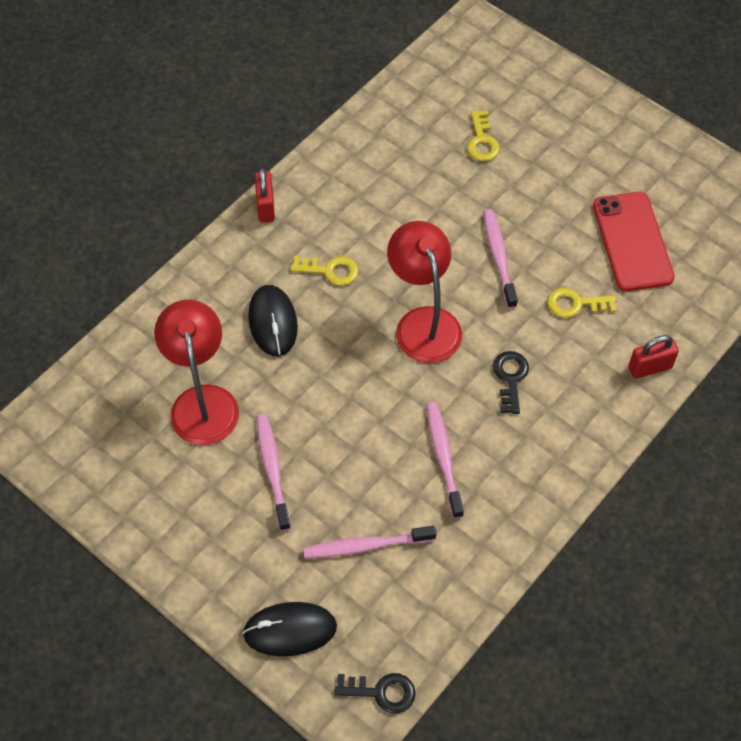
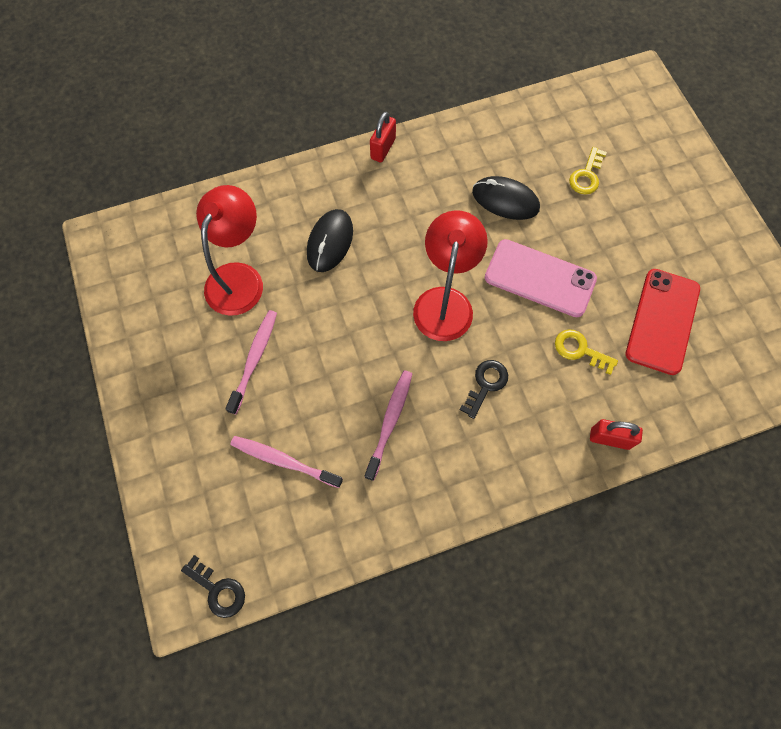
camera: 30 degrees right, 10 degrees up
black mouse [242,602,337,656] -> black mouse moved to [472,176,540,220]
yellow key [291,255,359,286] -> none
pink toothbrush [483,209,518,309] -> pink phone [485,239,597,317]

